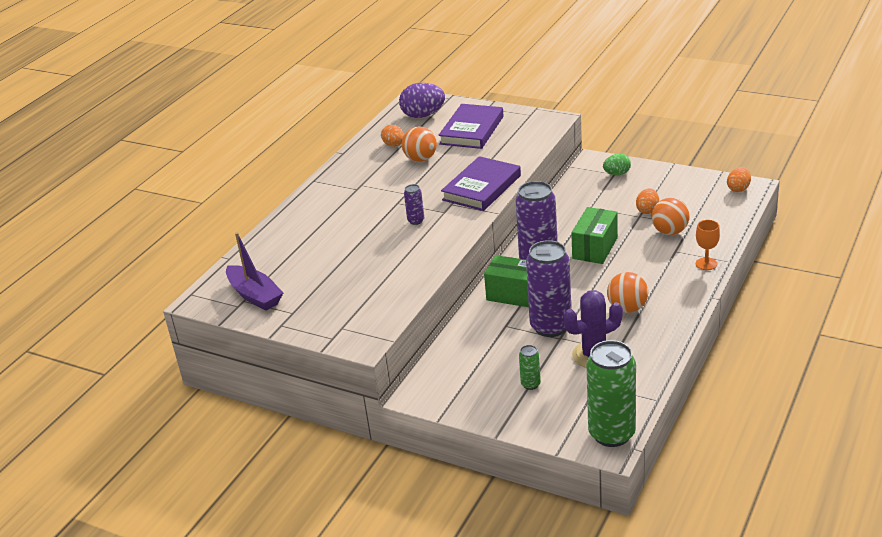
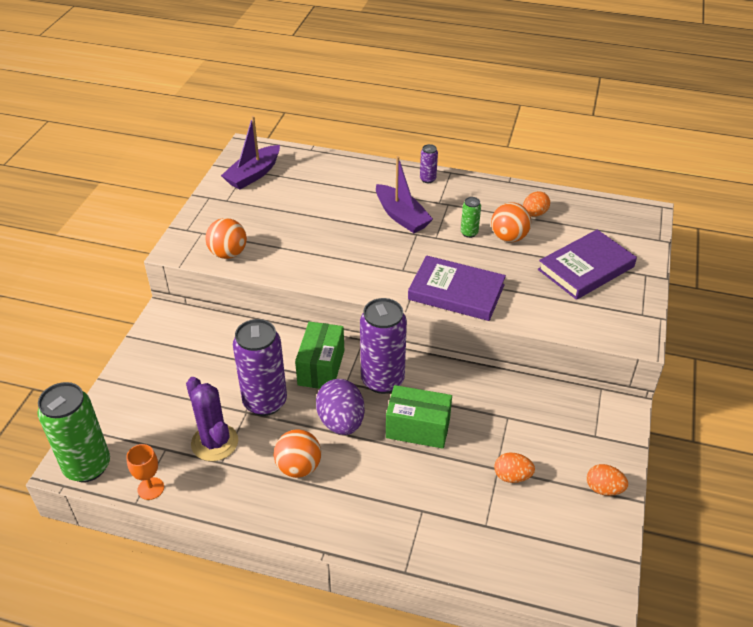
camera: 75 degrees right, 10 degrees up
purple egg [399,83,445,118] -> purple egg moved to [316,379,365,435]
purple can [404,184,424,225] -> purple can moved to [420,144,438,183]
purple book [438,104,504,149] -> purple book turned 45 degrees counterclockwise [538,230,637,300]
green can [519,345,541,390] -> green can moved to [461,197,481,238]
green egg [603,154,631,175] -> none
orange ball [652,198,690,235] -> orange ball moved to [205,218,247,259]
orange goblet [696,220,720,270] -> orange goblet moved to [126,444,164,500]
orange egg [727,167,751,192] -> orange egg moved to [587,464,628,496]
none -> purple boat [376,156,433,233]

